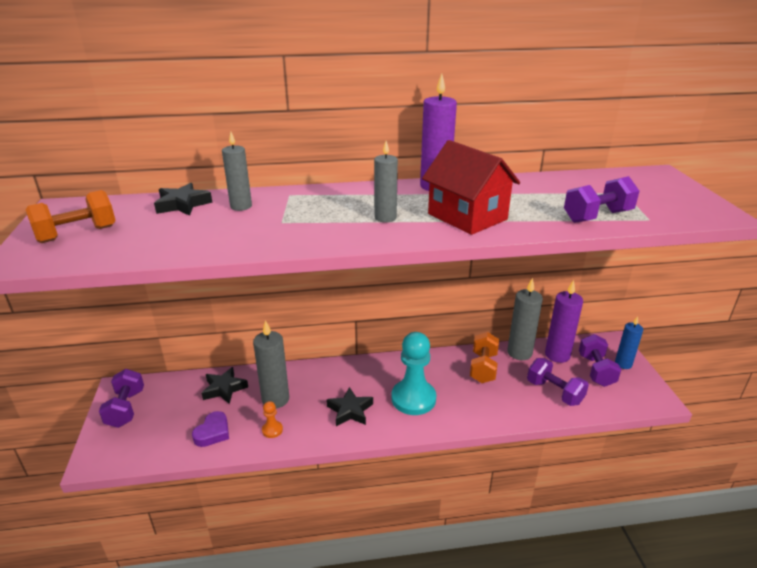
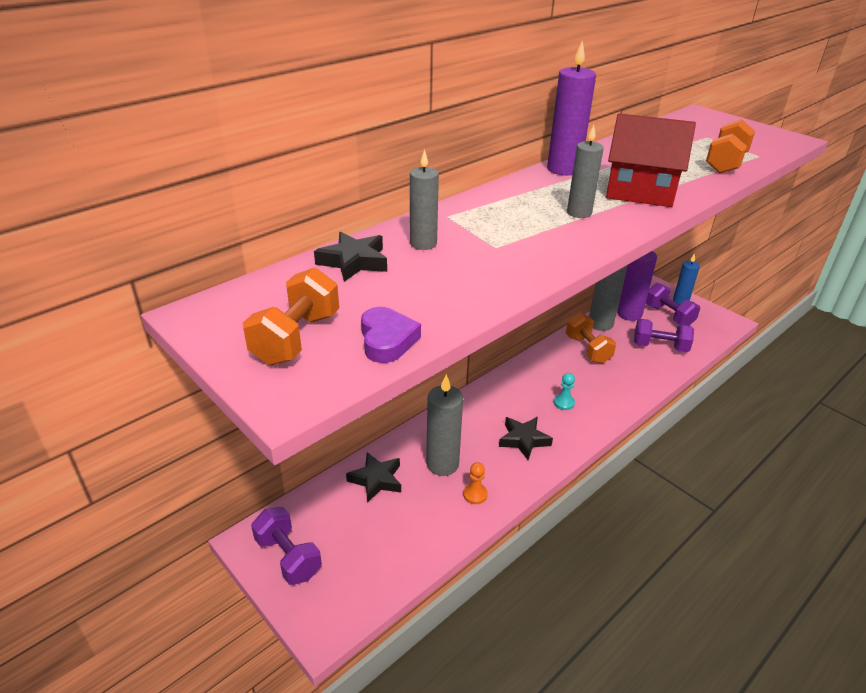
camera: 35 degrees left, 5 degrees up
purple heart [192,411,229,447] -> purple heart moved to [361,307,421,363]
turquoise pawn [391,332,436,415] -> turquoise pawn [554,373,575,410], size x0.43
purple dumbbell [564,176,639,223] -> orange dumbbell [706,119,755,173]

